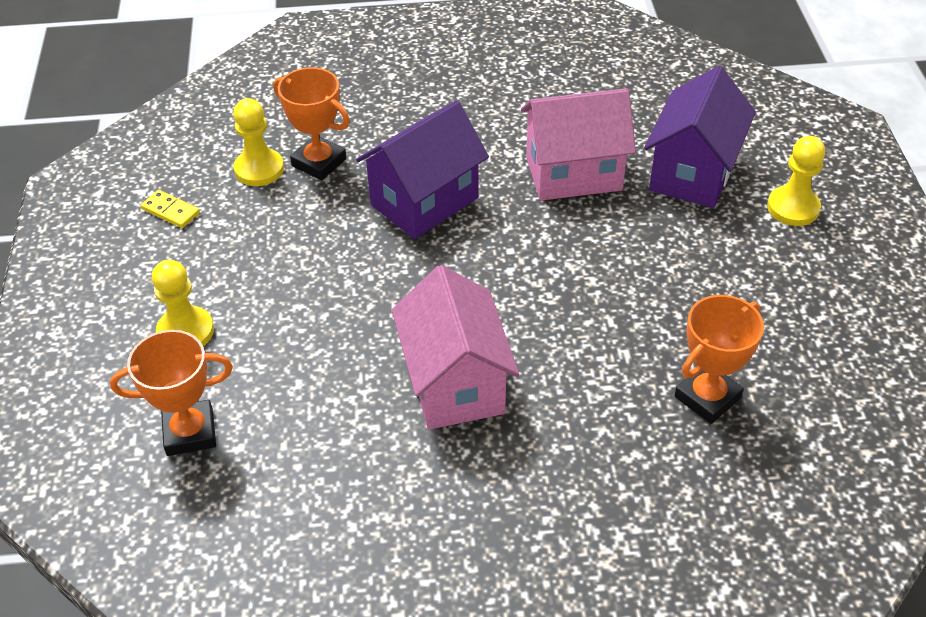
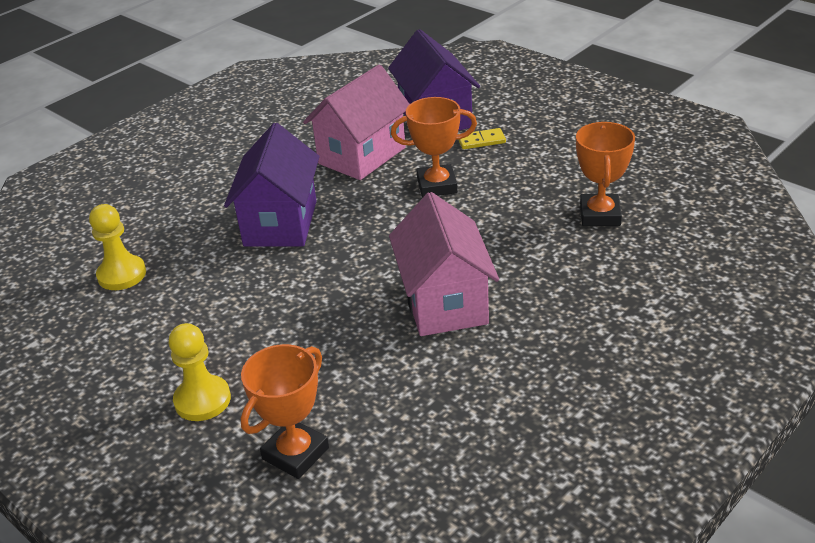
camera: 40 degrees left, 10 degrees down
yellow domino [141,190,200,228] -> yellow domino moved to [459,128,506,149]
orange trophy [273,67,350,180] -> orange trophy moved to [391,97,477,197]
pink house [392,265,519,430] -> pink house turned 45 degrees clockwise [389,192,499,336]
yellow pawn [767,136,825,226] -> none

